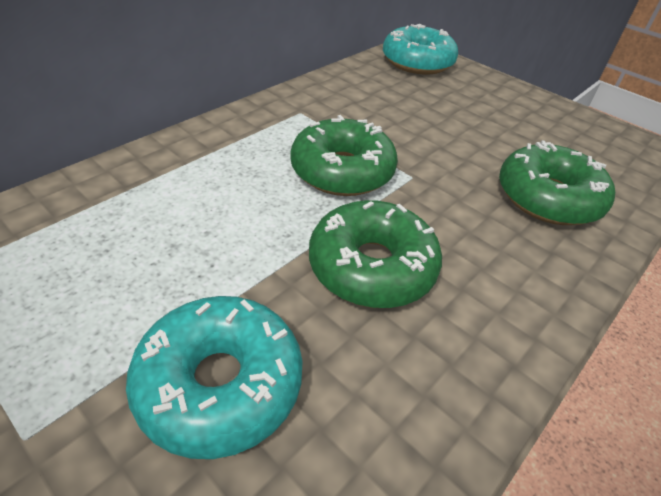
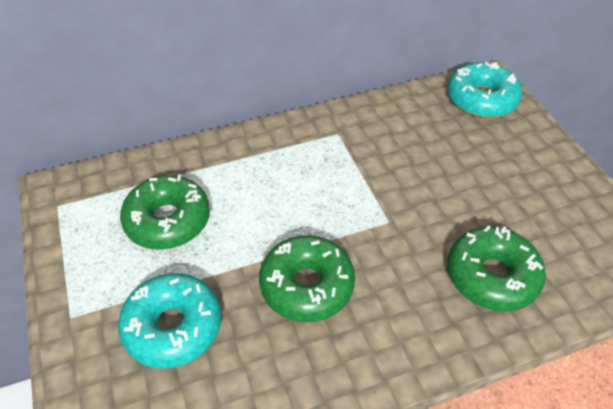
camera: 30 degrees right, 5 degrees up
green donut [290,115,398,196] -> green donut moved to [120,175,210,250]

